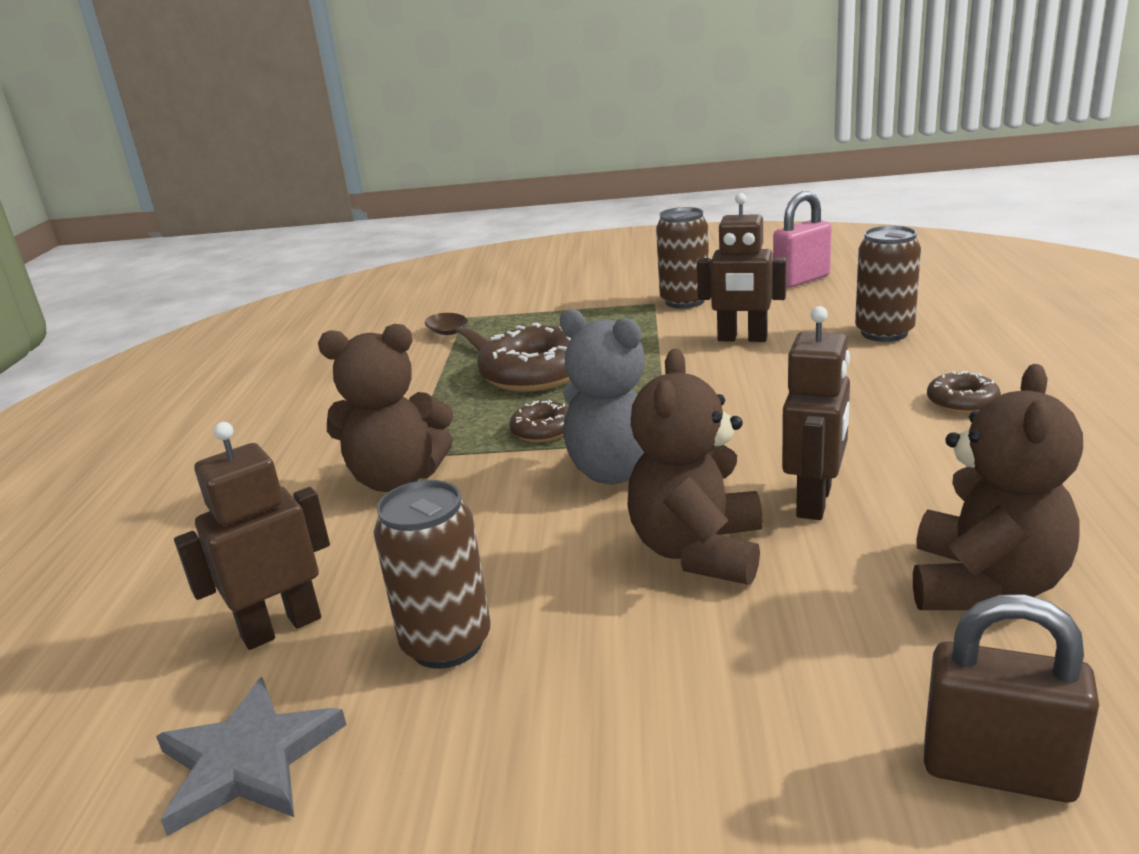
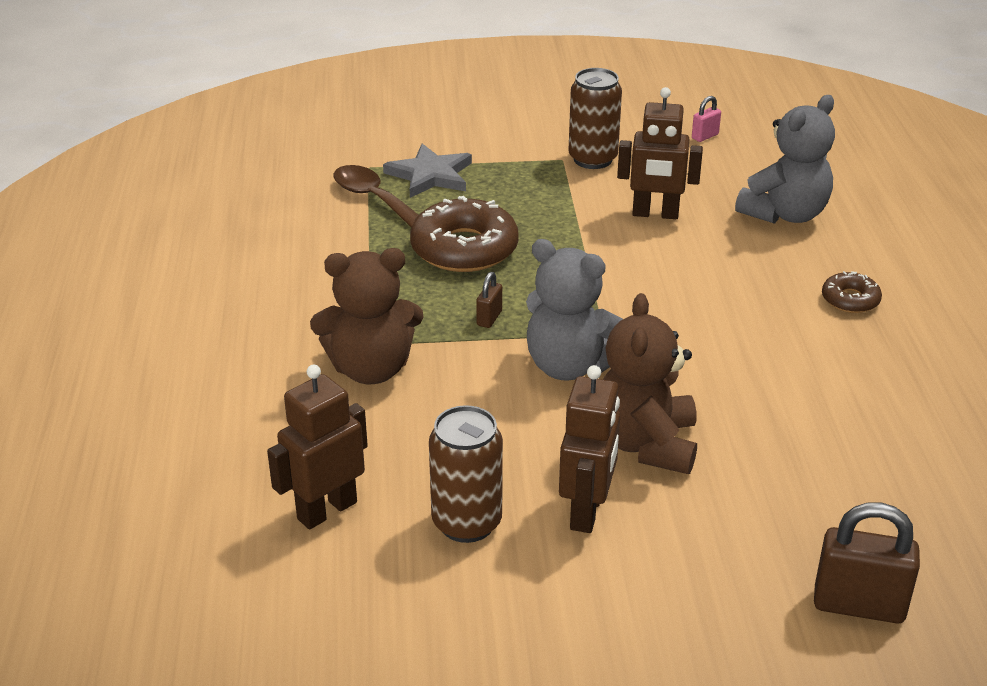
camera: 10 degrees left, 10 degrees up
grey star [156,677,347,836] -> grey star moved to [383,143,472,198]
brown donut [509,400,568,442] -> brown padlock [476,272,502,328]
pink padlock [773,191,832,288] -> pink padlock [692,96,721,142], size x0.50
brown robot [782,306,850,520] -> brown robot moved to [559,365,620,533]
brown can [855,225,921,342] -> grey teddy bear [735,95,835,224]
brown teddy bear [913,364,1083,610] -> none

